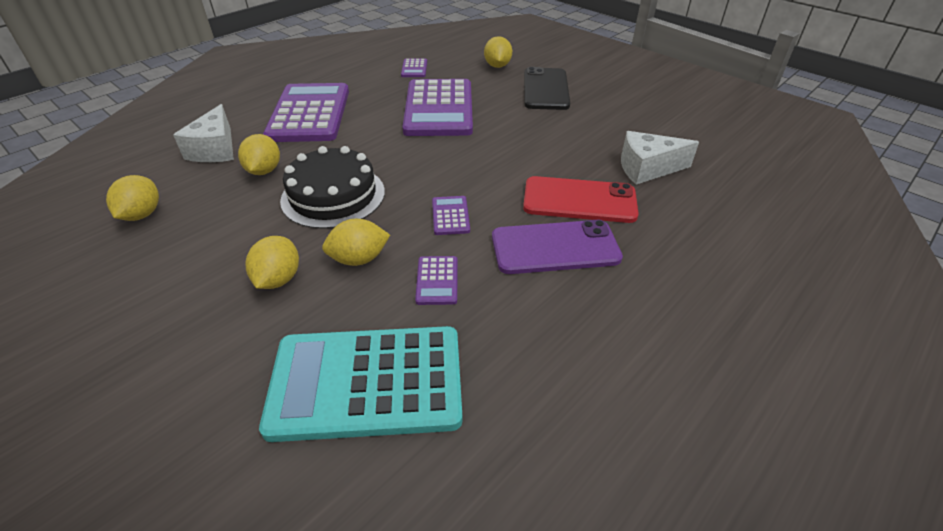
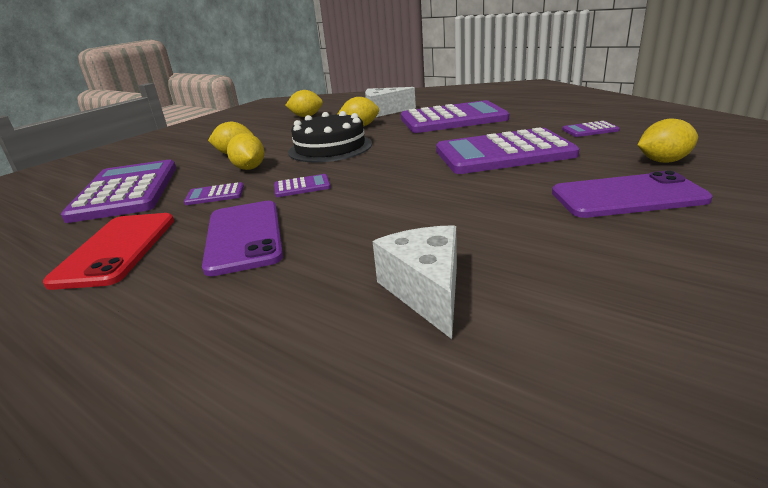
camera: 85 degrees right, 15 degrees down
turquoise calculator [259,326,463,442] -> purple calculator [61,160,176,223]
red phone [523,176,639,223] -> red phone moved to [43,213,174,290]
black phone [524,67,570,110] -> purple phone [552,171,712,218]

